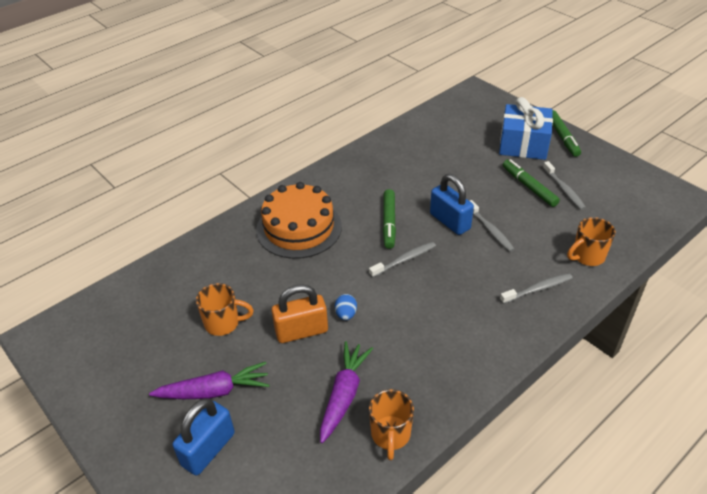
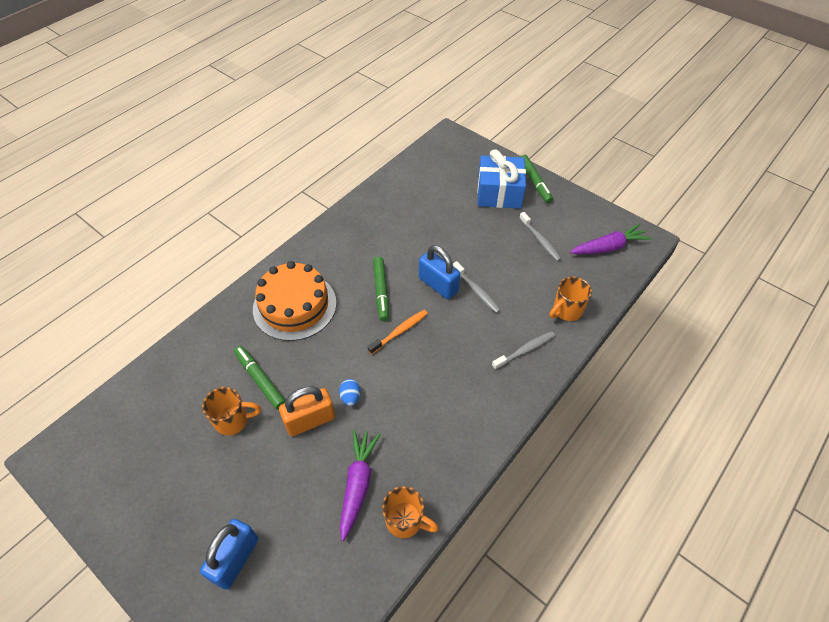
camera: 10 degrees left, 10 degrees up
purple carrot [149,362,270,399] -> purple carrot moved to [570,224,652,254]
grey toothbrush [369,242,436,278] -> orange toothbrush [368,310,428,354]
orange mug [369,389,414,460] -> orange mug turned 60 degrees counterclockwise [382,486,439,538]
green marker [503,159,560,207] -> green marker moved to [234,346,286,410]

